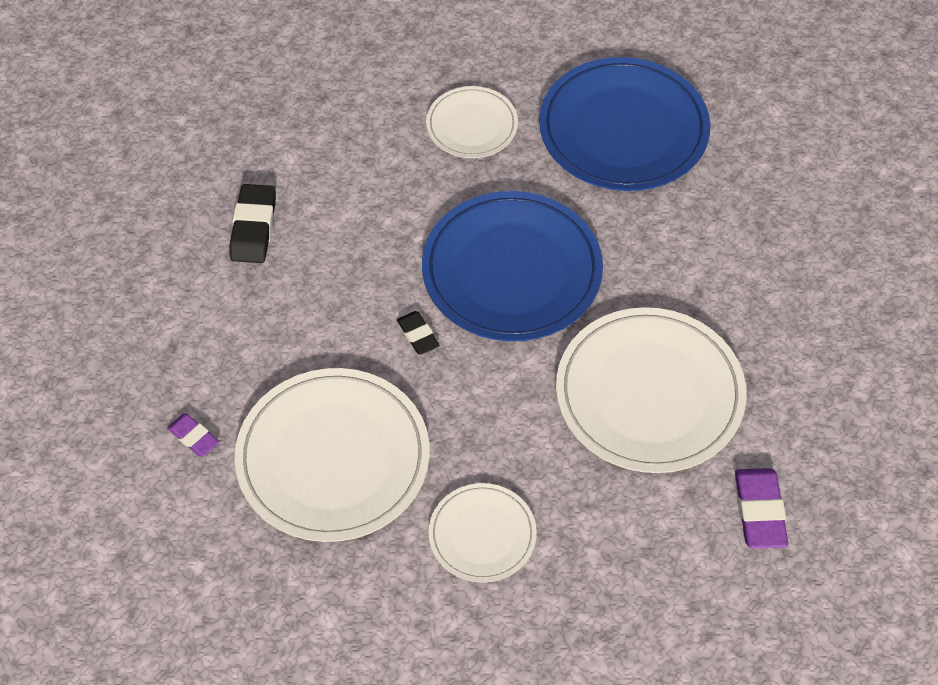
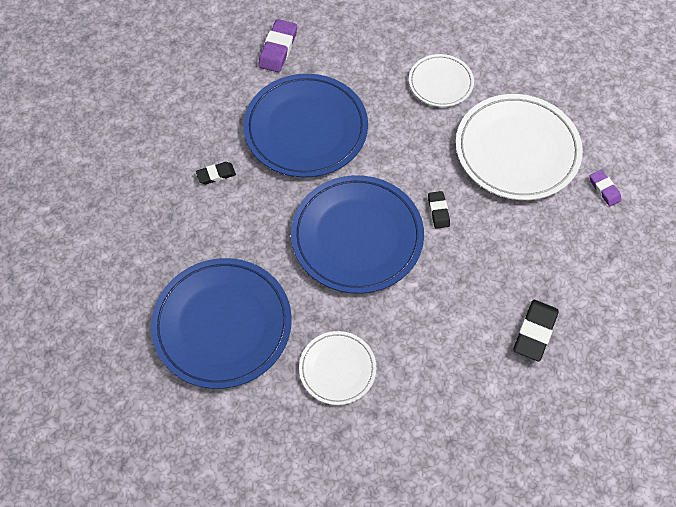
camera: 160 degrees left, 5 degrees up
white plate [556,307,747,473] -> blue plate [243,74,368,178]
none -> black eraser [196,162,236,184]

